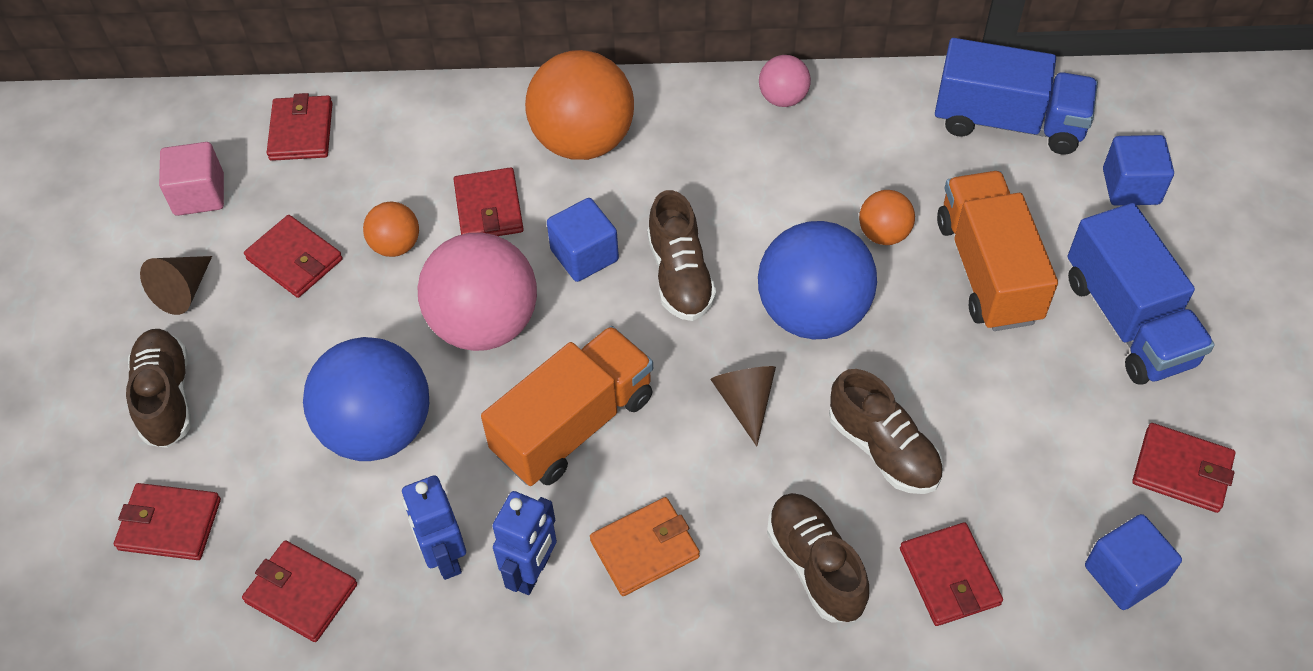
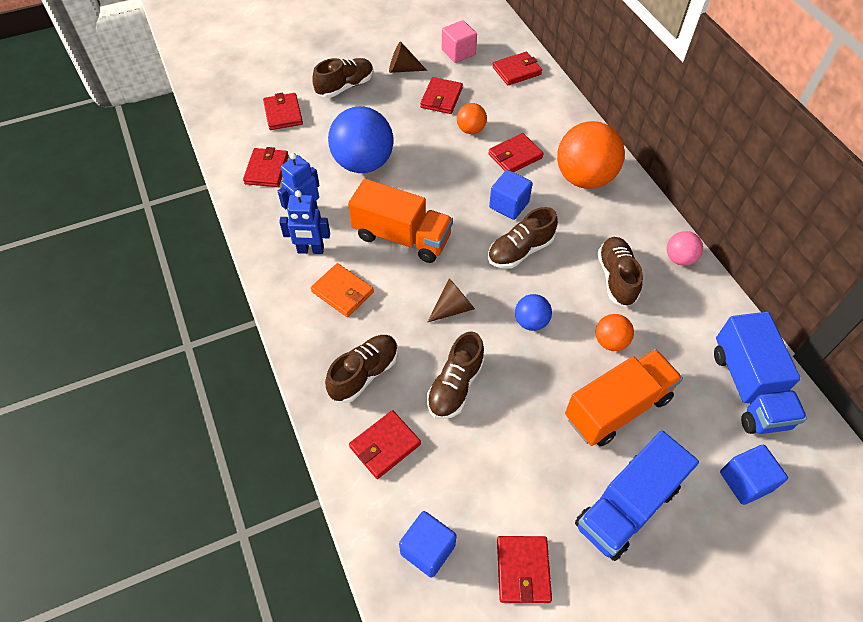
camera: 65 degrees right, 0 degrees up
pink ball [418,232,537,351] -> none
blue ball [758,221,877,340] -> blue ball [515,294,552,331], size x0.49
none -> brown shoe [597,237,643,307]

